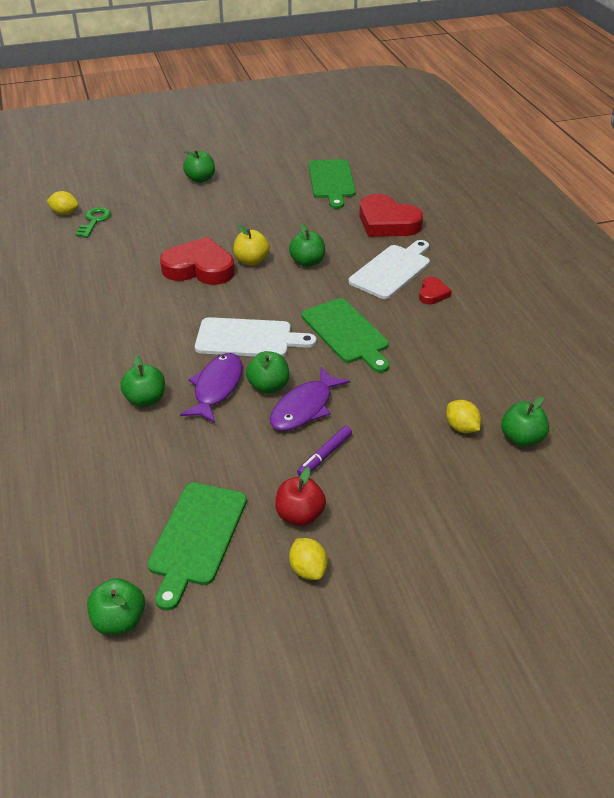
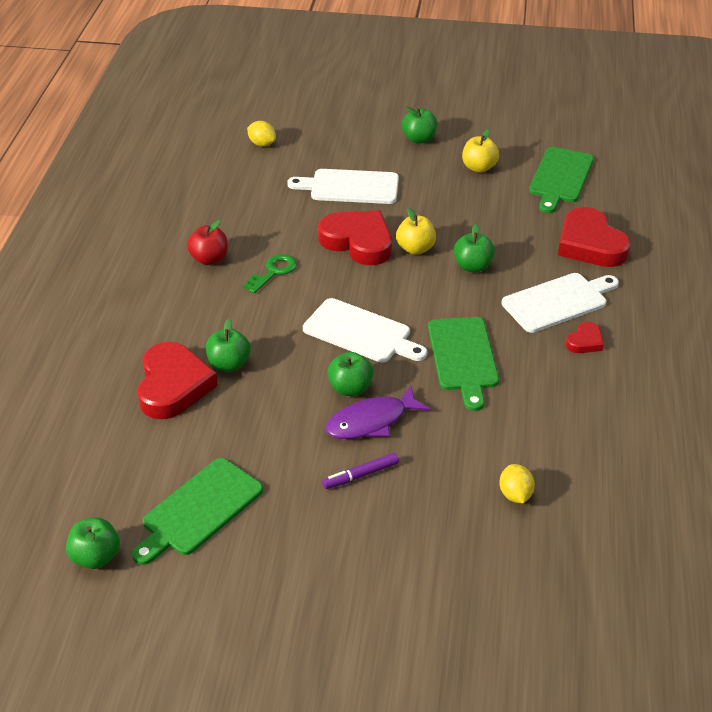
camera: 25 degrees right, 0 degrees up
green key [76,207,111,238] -> green key moved to [243,254,297,293]
purple fish [180,353,243,423] -> none
red apple [275,467,326,526] -> red apple moved to [187,220,228,265]
yellow lemon [289,538,328,580] -> none
green apple [501,397,549,447] -> none
none -> red heart [137,342,218,419]
none -> white cutting board [287,169,399,204]
none -> yellow apple [462,129,499,173]

